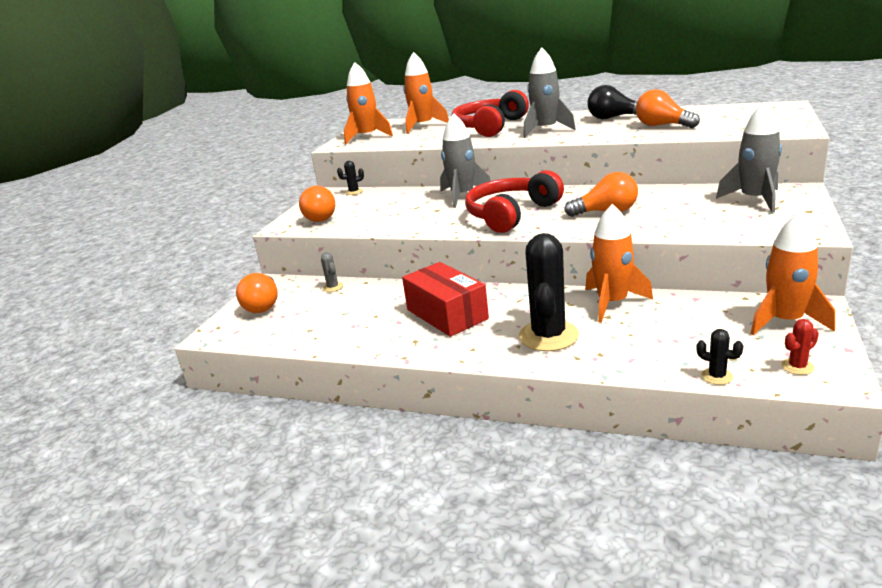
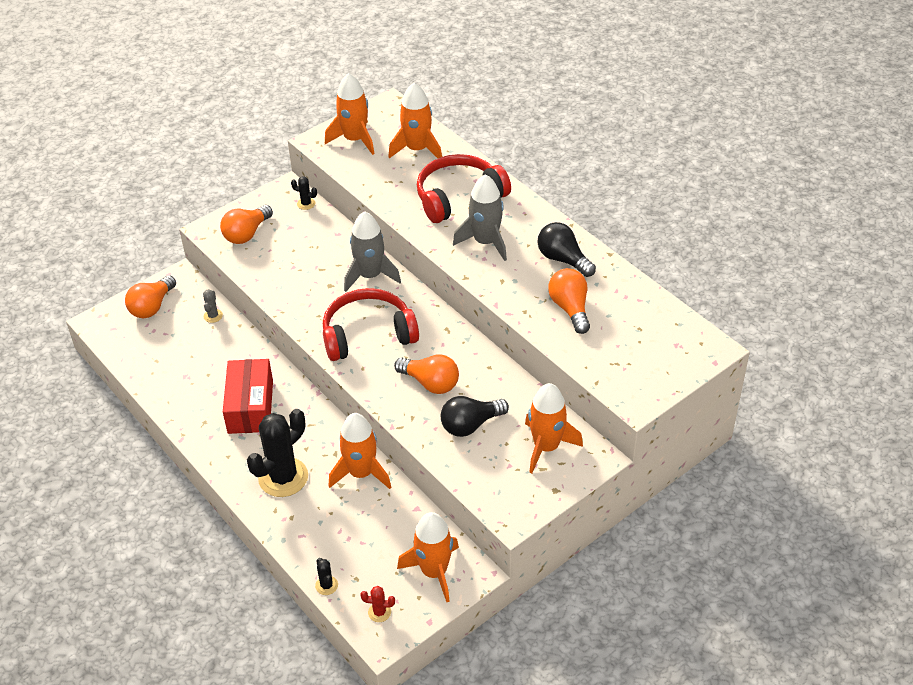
camera: 30 degrees right, 20 degrees up
grey rocket [716,102,782,213] -> orange rocket [525,383,583,473]
none -> black light bulb [441,396,509,437]

